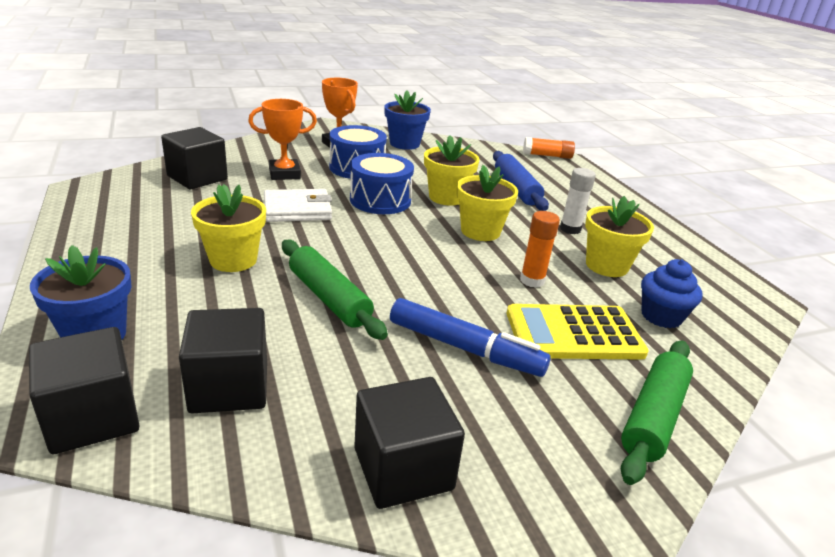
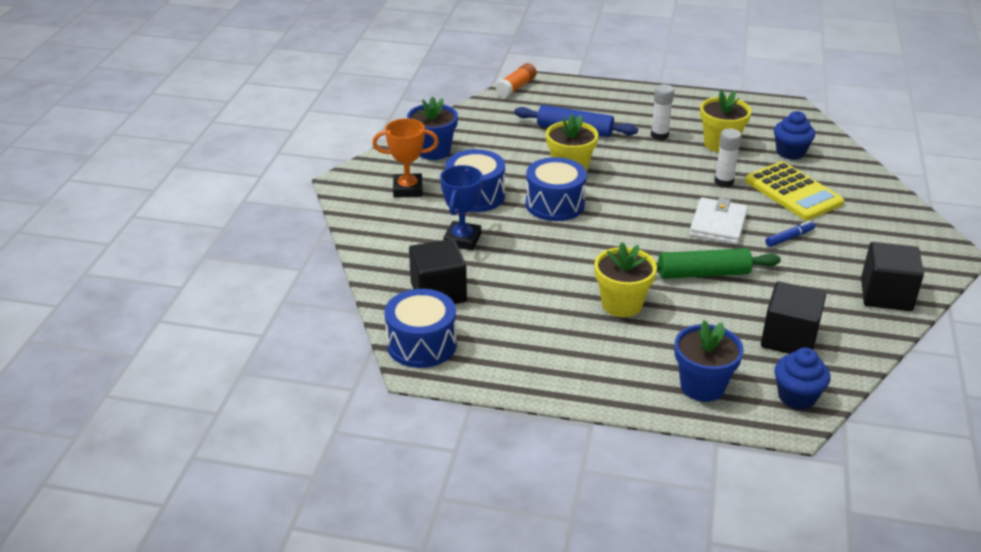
camera: 55 degrees left, 5 degrees up
black cube [29,327,140,454] -> blue cupcake [774,348,830,410]
orange trophy [248,99,317,180] -> blue trophy [440,165,483,250]
white wallet [264,189,332,222] -> white wallet moved to [689,197,748,245]
blue marker [390,298,551,377] -> blue marker [765,220,815,247], size x0.52
yellow flower pot [456,165,518,241] -> none
yellow calculator [507,304,649,359] -> yellow calculator turned 60 degrees counterclockwise [745,161,844,220]
orange glue stick [520,211,560,288] -> white glue stick [714,128,742,187]
green rolling pin [621,340,693,485] -> none
none -> blue drum [385,289,457,368]

